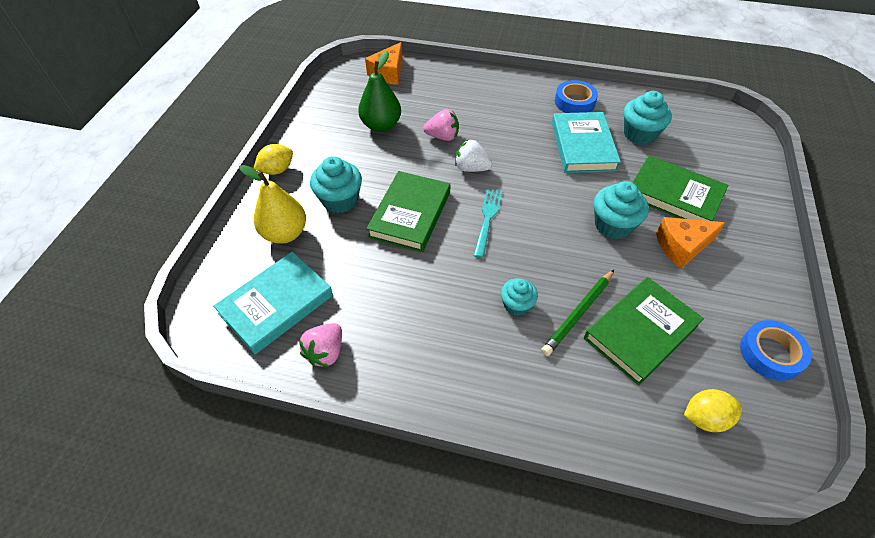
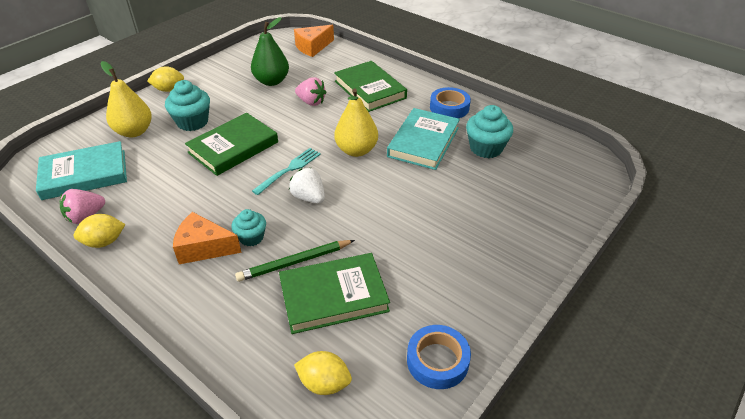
camera: 25 degrees right, 10 degrees down
white strawberry [455,140,493,172] -> white strawberry moved to [289,167,325,204]
turquoise cupcake [594,181,649,239] -> none
green book [632,155,728,221] -> green book moved to [334,61,407,112]
orange cheese [656,217,726,269] -> orange cheese moved to [173,212,242,264]
none -> yellow lemon [73,214,125,248]
none -> yellow pear [335,89,378,157]

